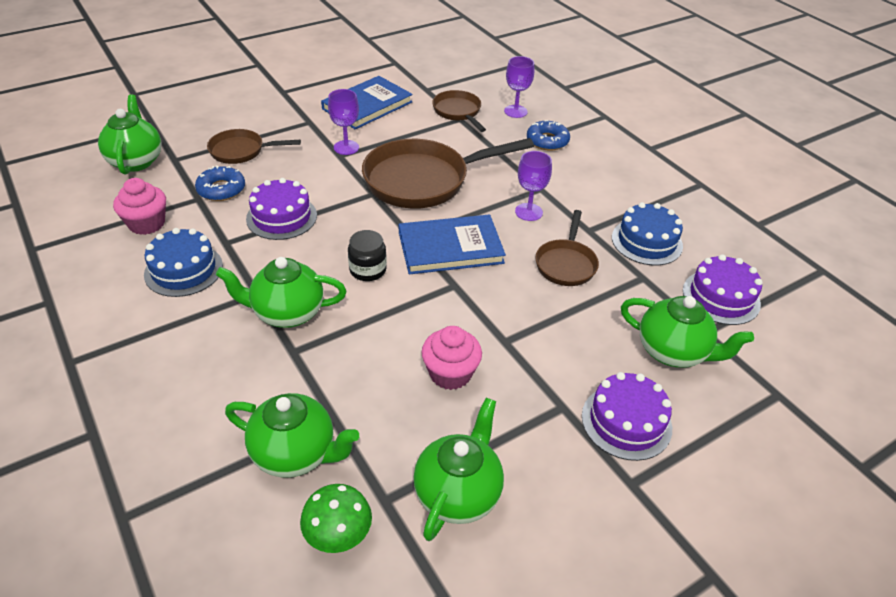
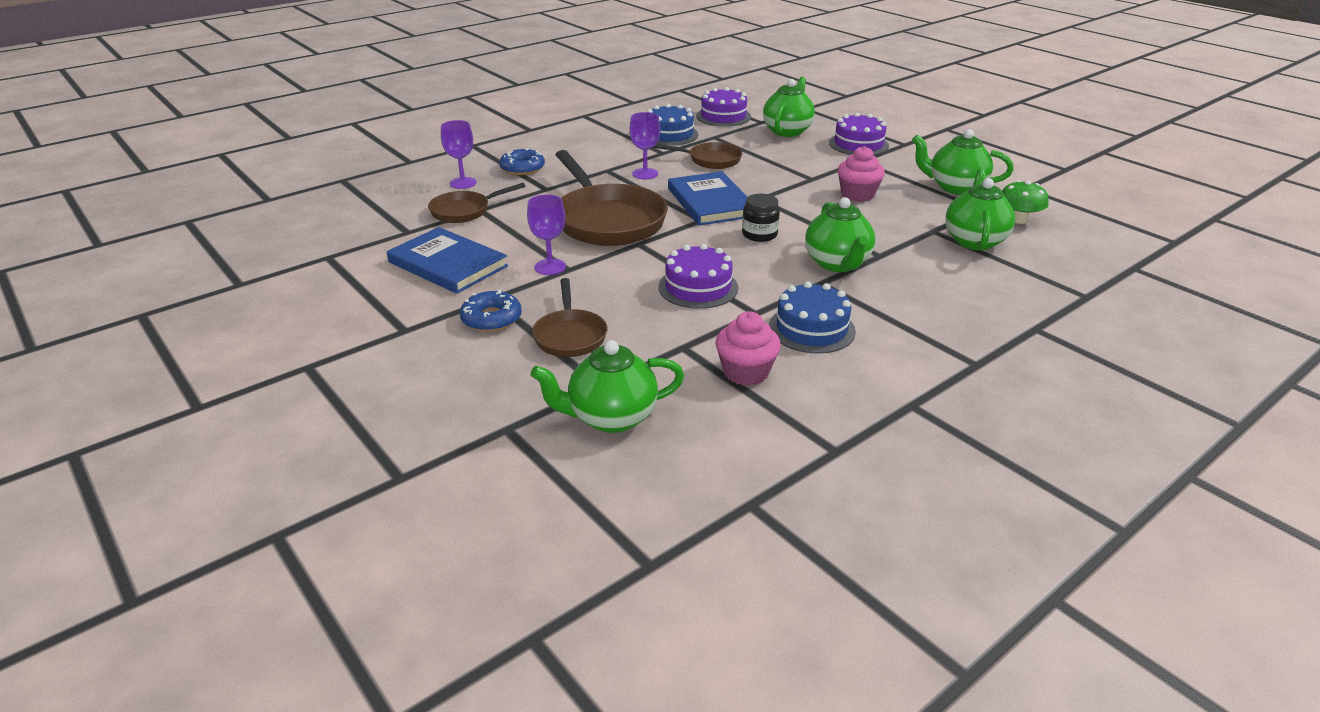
camera: 95 degrees left, 10 degrees down
blue donut [195,165,245,201] -> blue donut moved to [460,289,522,332]

